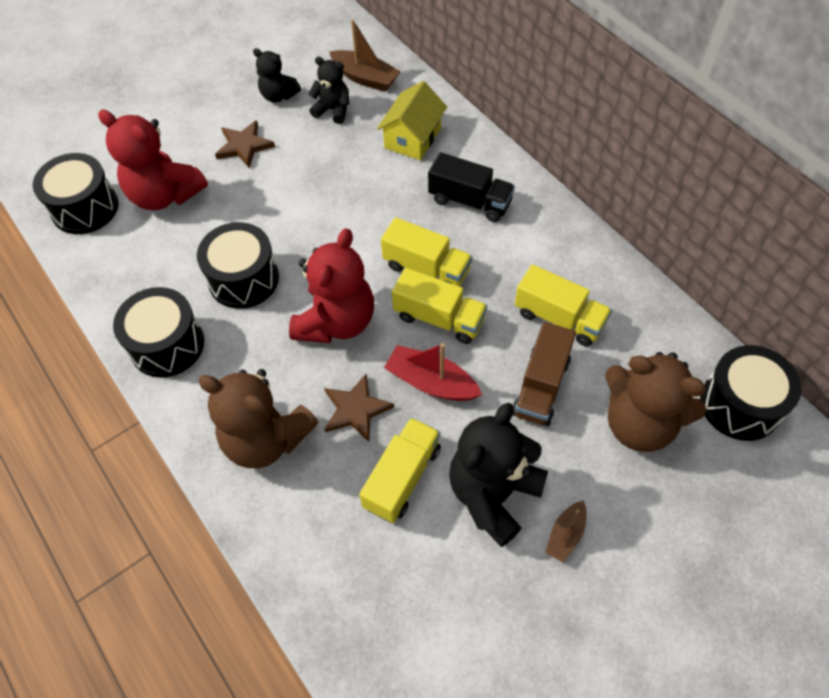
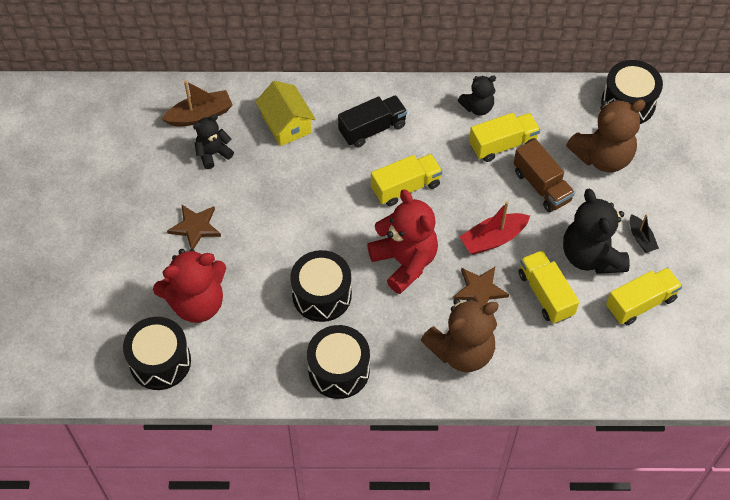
camera: 55 degrees left, 0 degrees up
black teddy bear [253,48,301,103] -> black teddy bear moved to [458,75,496,115]
yellow truck [392,268,487,344] -> yellow truck moved to [606,267,682,325]
brown boat [545,500,587,562] -> black boat [630,214,659,253]

